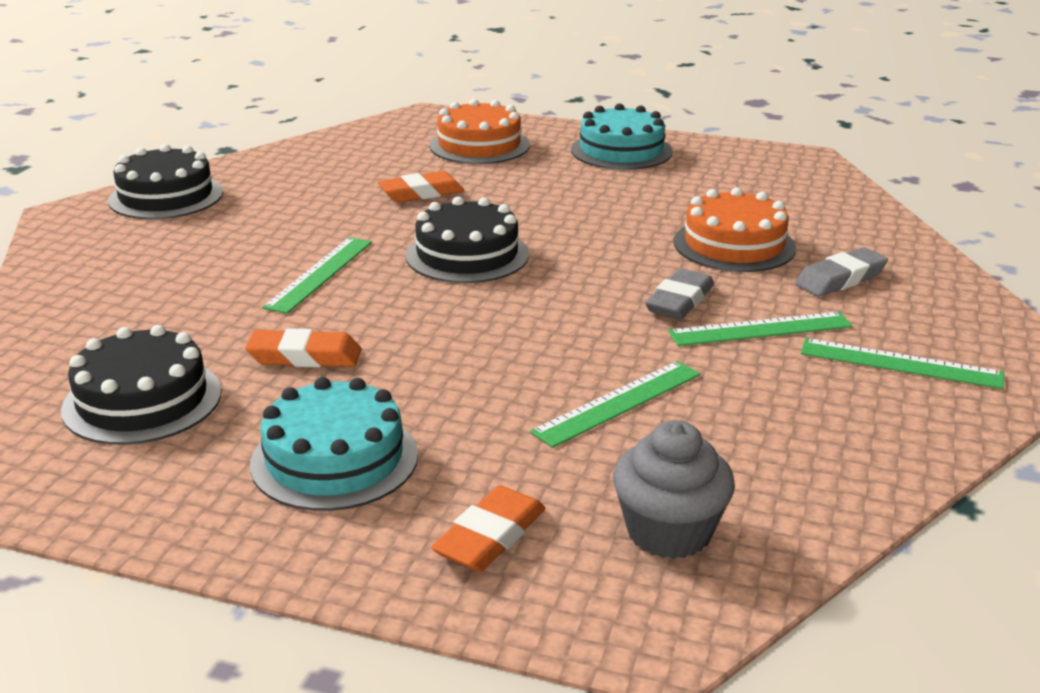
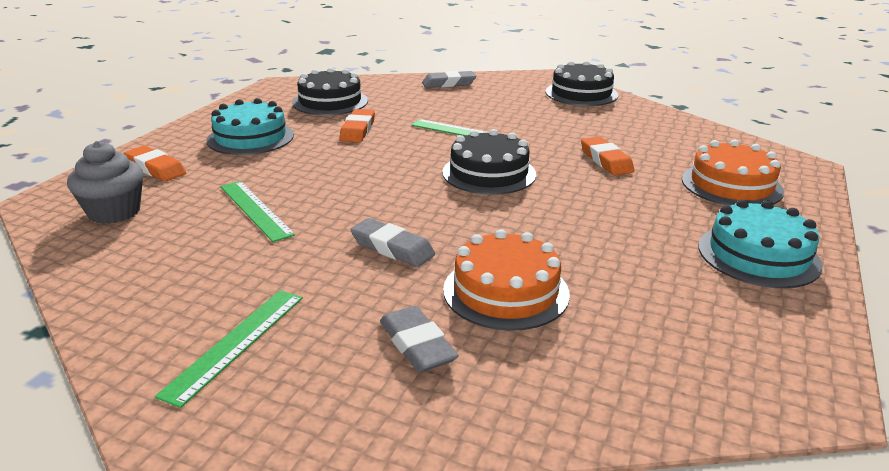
camera: 95 degrees right, 0 degrees up
green ruler [668,312,853,346] -> none
none -> grey eraser [422,71,476,88]

